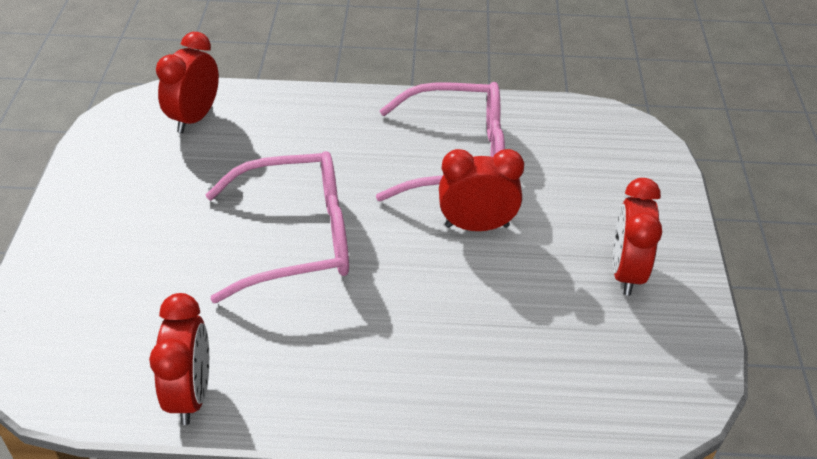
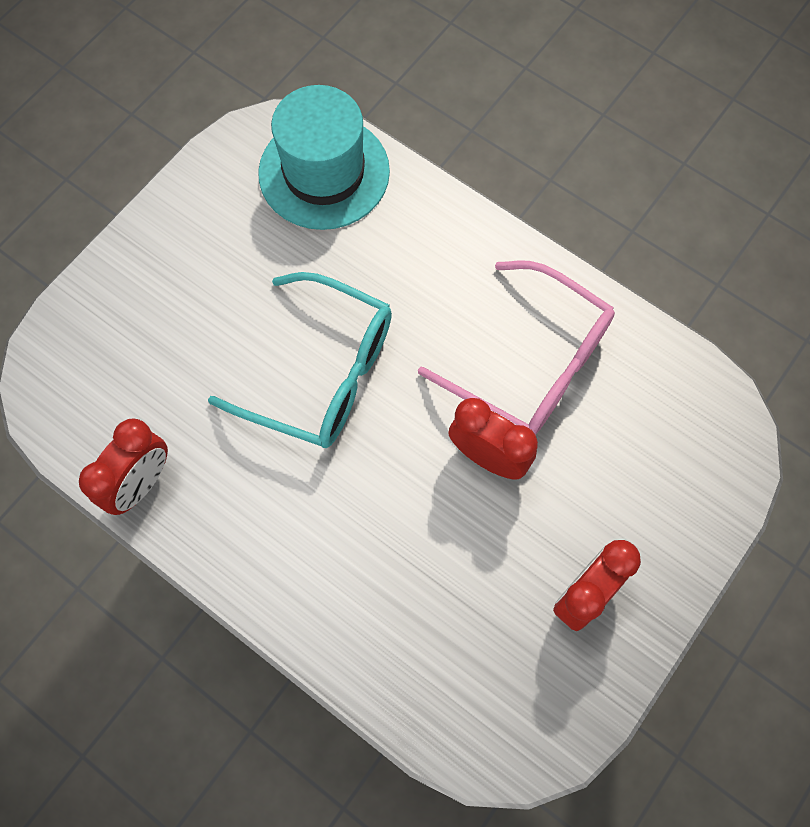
camera: 35 degrees right, 25 degrees up
red clock [156,32,219,133] -> turquoise hat [258,85,390,230]
pink glasses [206,151,349,303] -> turquoise glasses [208,272,392,448]

